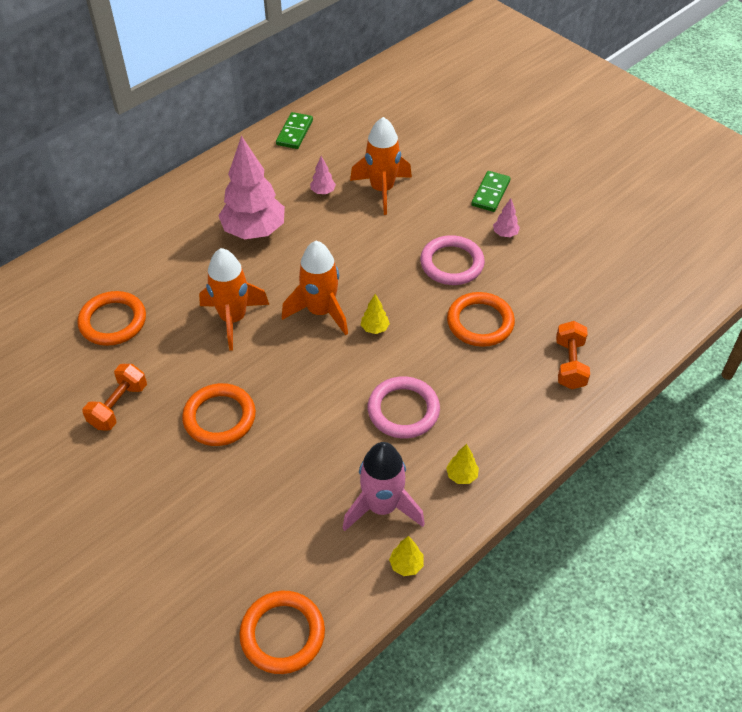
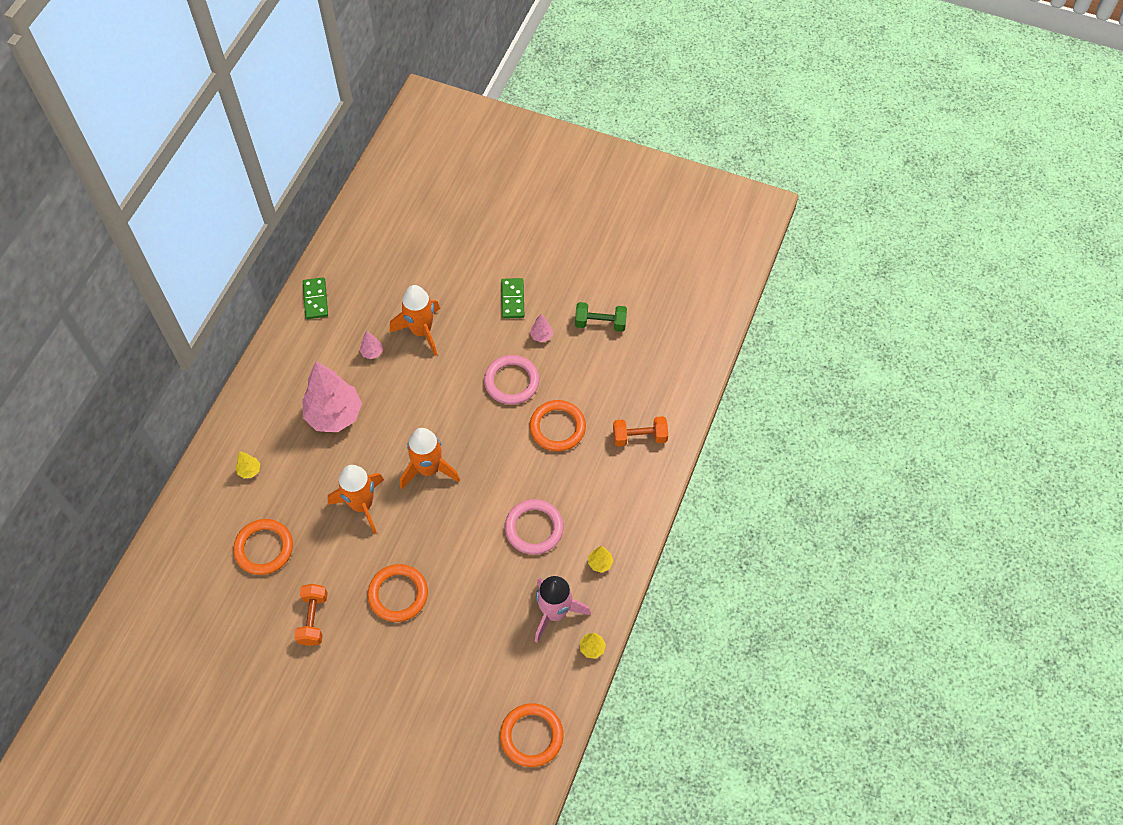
camera: 25 degrees left, 10 degrees up
yellow tree [361,294,390,334] -> yellow tree moved to [236,451,260,479]
orange dumbbell [556,321,590,389] -> orange dumbbell turned 75 degrees counterclockwise [613,416,668,447]
none -> green dumbbell [575,302,627,332]

